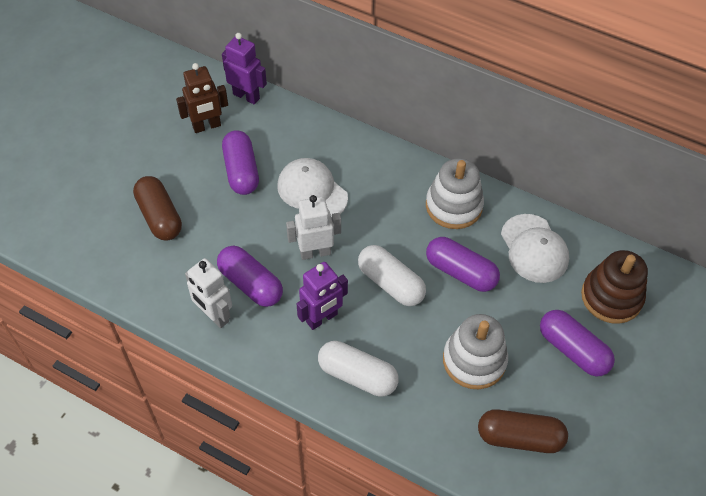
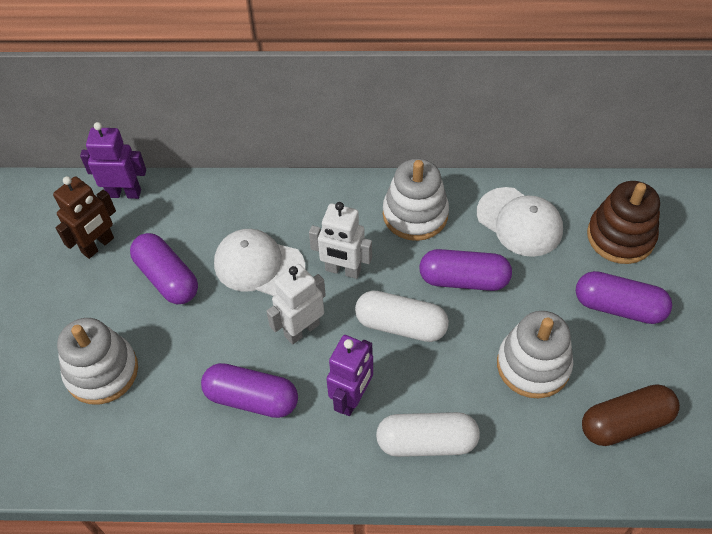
camera: 25 degrees left, 0 degrees up
brown capsule [133,176,182,241] -> white stacking toy [57,318,138,405]
white robot [185,258,232,328] -> white robot moved to [309,202,372,279]

